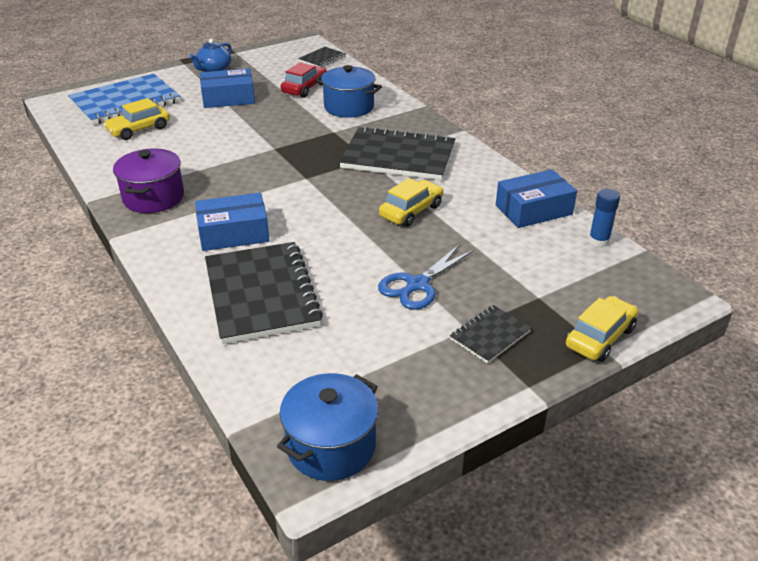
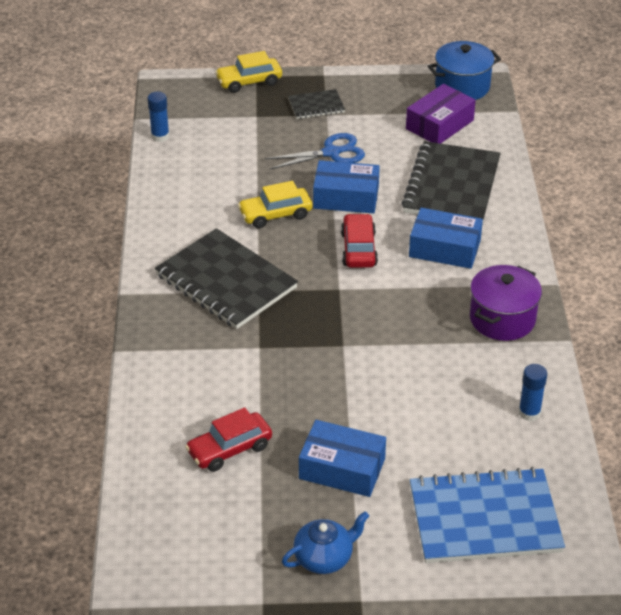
camera: 150 degrees left, 5 degrees up
yellow car [103,98,170,140] -> none
black notebook [298,47,346,67] -> none
blue pot [315,65,382,118] -> none
blue box [496,169,577,228] -> blue box moved to [313,160,380,213]
none -> red car [341,213,378,268]
none -> purple box [406,84,476,144]
none -> blue glue stick [518,364,547,421]

